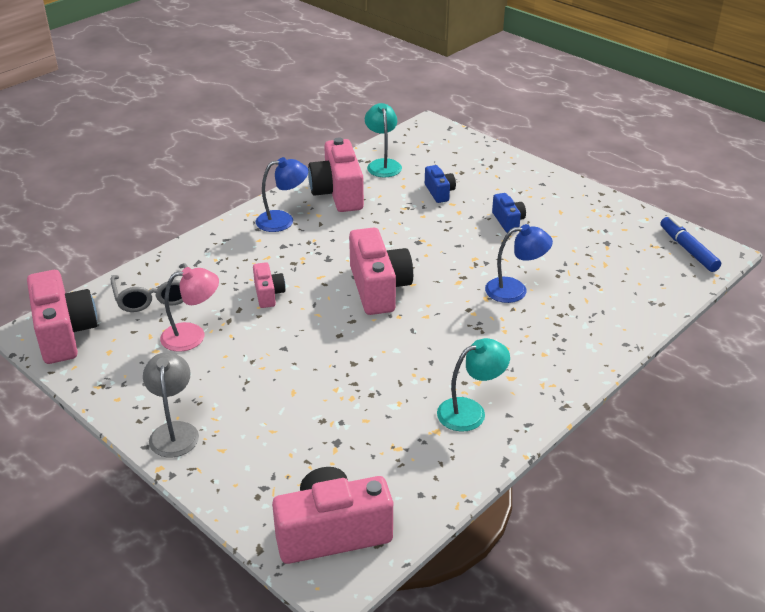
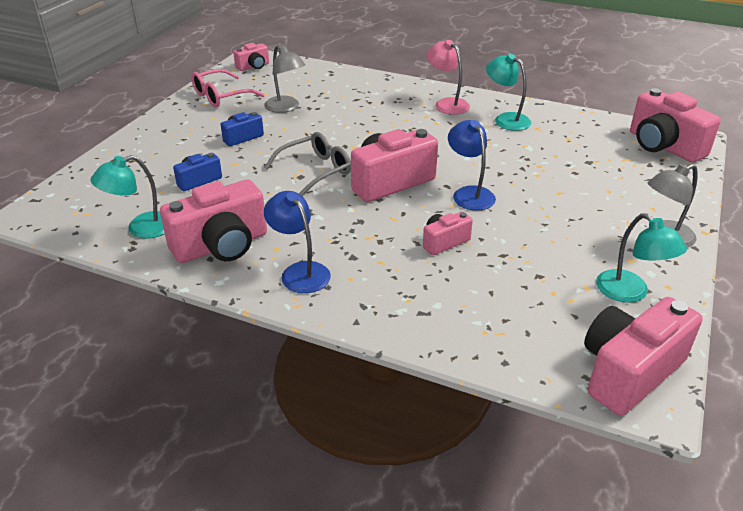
camera: 110 degrees left, 0 degrees up
grey glasses [110,263,188,312] -> grey glasses moved to [264,132,351,196]
pink lamp [160,267,219,352] -> pink lamp moved to [427,40,470,115]
blue lamp [485,224,553,303] -> blue lamp moved to [448,120,496,210]
blue marker [660,216,721,272] -> pink camera [233,43,269,71]
none -> pink glasses [191,69,265,107]
none -> grey lamp [264,45,305,113]
none -> turquoise lamp [596,213,687,303]

